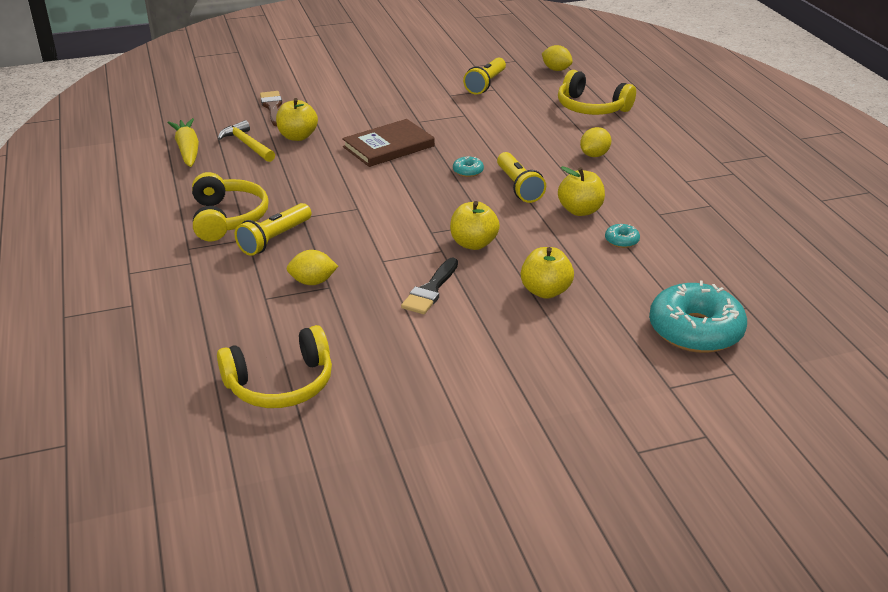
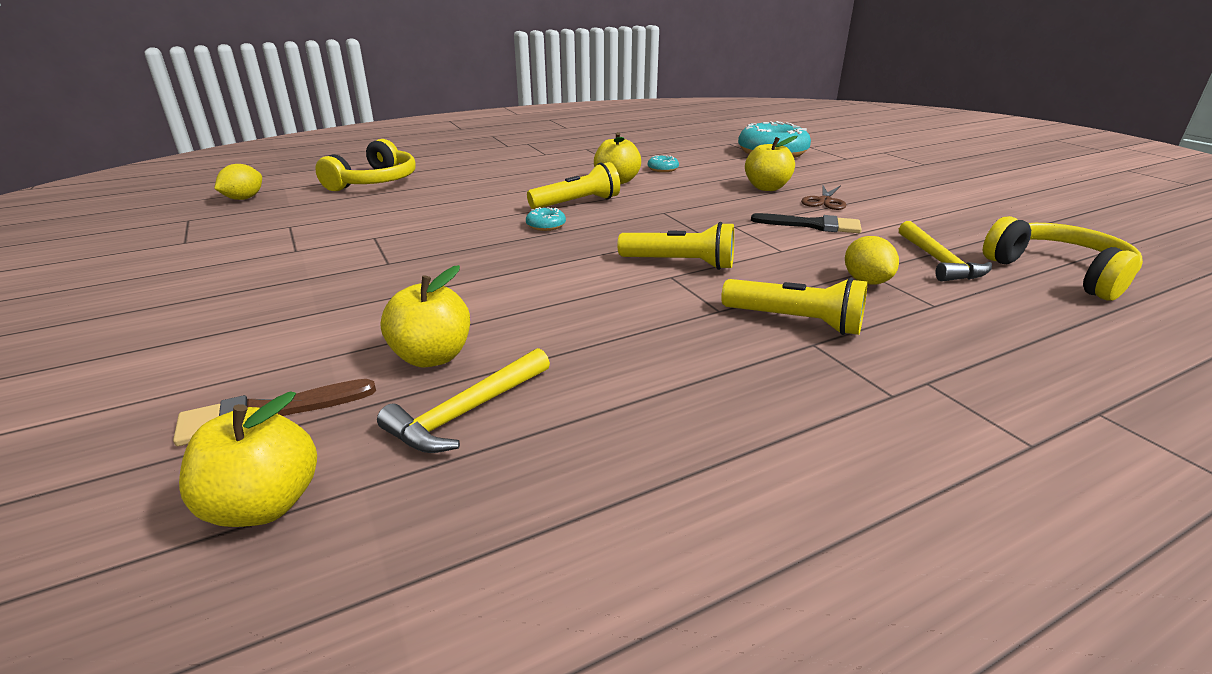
camera: 100 degrees left, 5 degrees down
yellow carrot [168,118,199,167] -> none
yellow headphones [192,172,269,241] -> none
brown book [342,119,435,167] -> none
yellow apple [450,201,500,250] -> yellow apple moved to [179,391,317,527]
yellow flashlight [463,58,506,95] -> yellow flashlight moved to [617,222,734,270]
yellow lemon [580,127,611,157] -> none
none -> brown scissors [801,184,847,210]
none -> yellow hammer [899,221,992,281]

